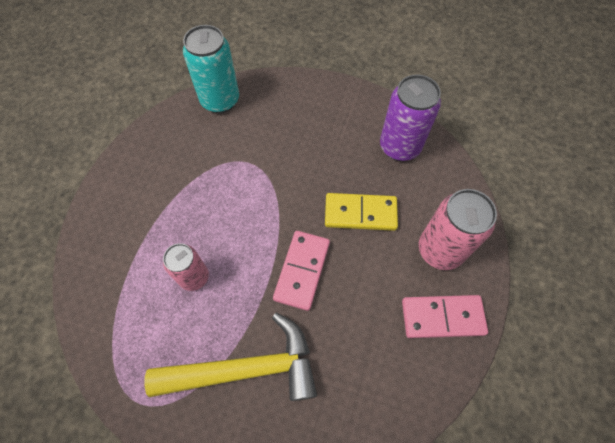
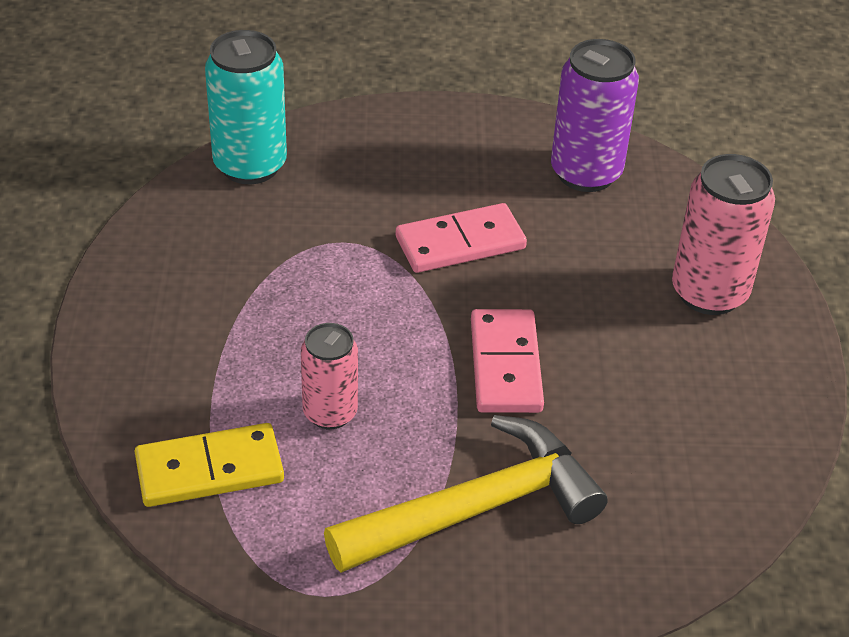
camera: 20 degrees left, 20 degrees down
yellow domino [325,193,398,231] -> yellow domino moved to [134,423,284,507]
pink domino [402,295,488,338] -> pink domino moved to [396,203,527,273]

